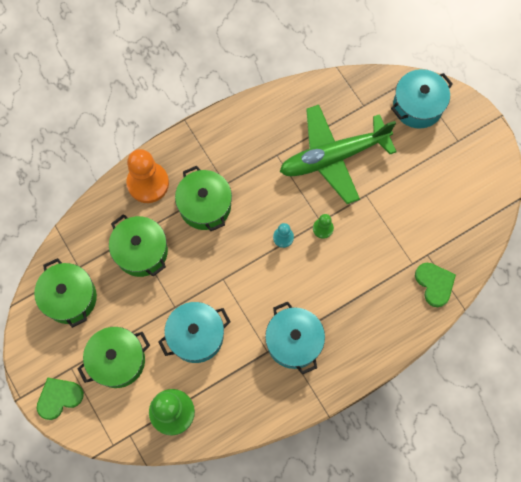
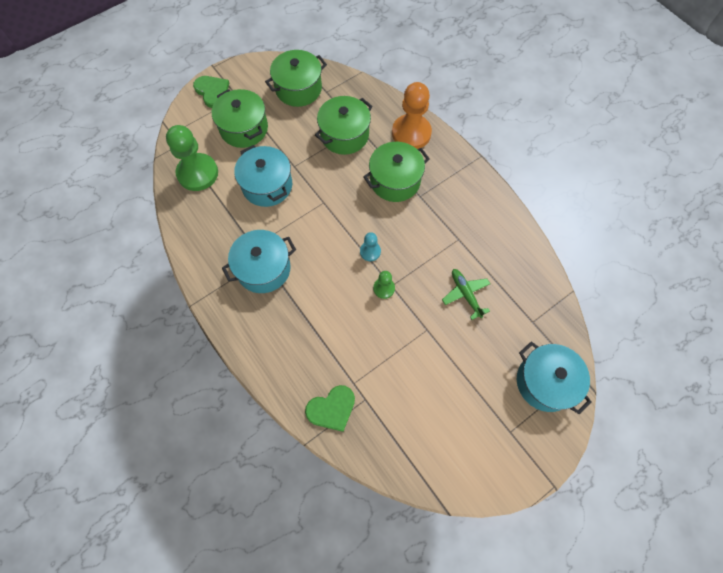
camera: 85 degrees right, 5 degrees down
green plane [280,105,397,204] -> green plane [442,269,490,320], size x0.44

